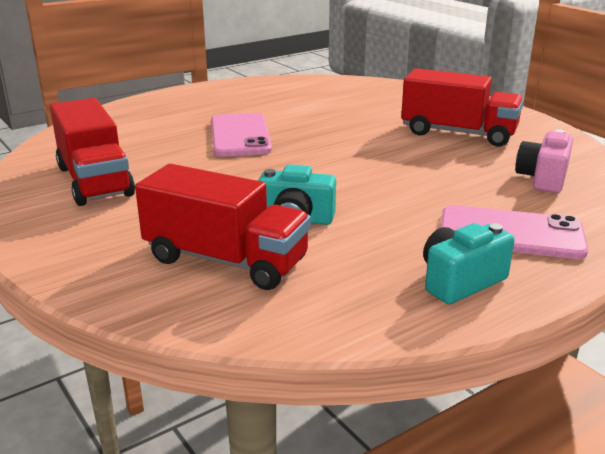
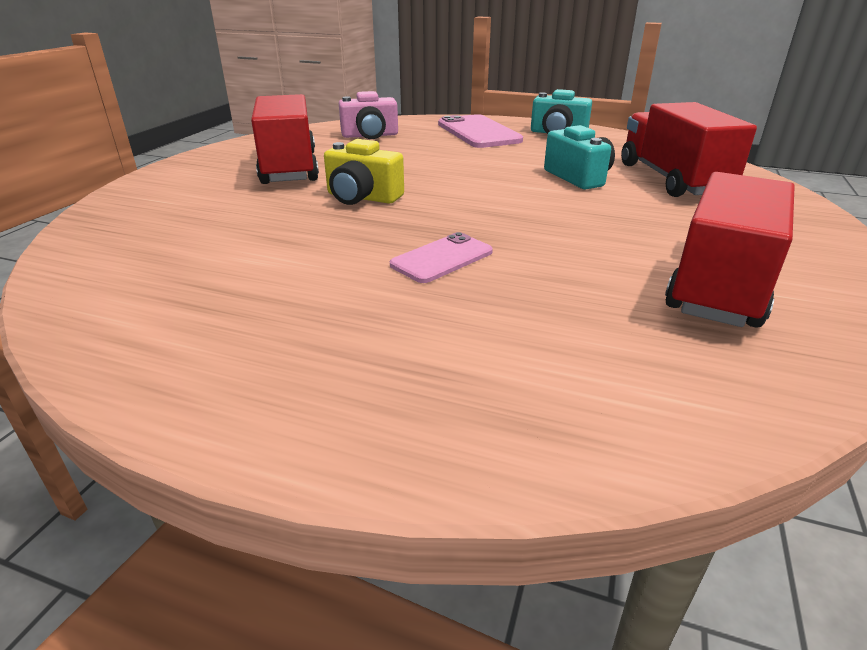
camera: 125 degrees left, 5 degrees up
pink phone [211,113,272,157] -> pink phone [390,232,493,283], size x0.60
none -> yellow camera [324,139,404,205]

